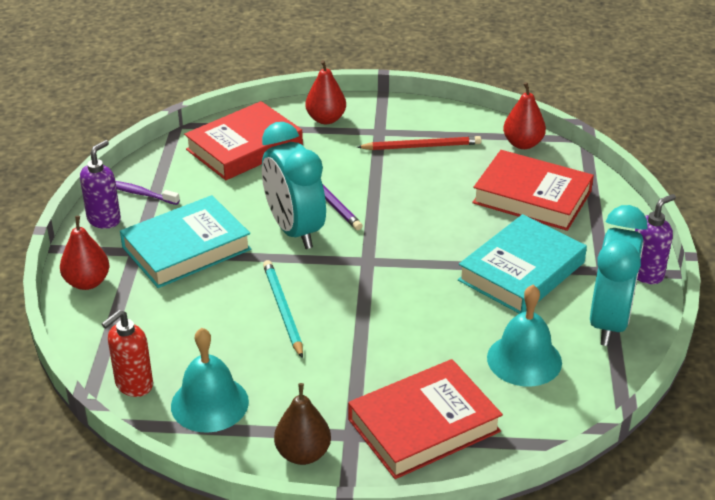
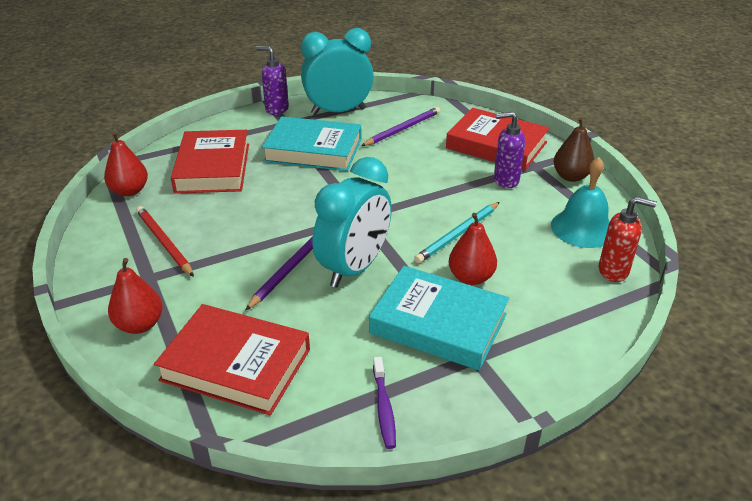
camera: 120 degrees left, 0 degrees up
red pear [60,216,110,290] -> red pear moved to [449,213,497,285]
purple soap dispenser [80,140,121,229] -> purple soap dispenser moved to [494,112,525,188]
turquoise bell [487,285,562,387] -> purple pencil [361,107,440,146]

